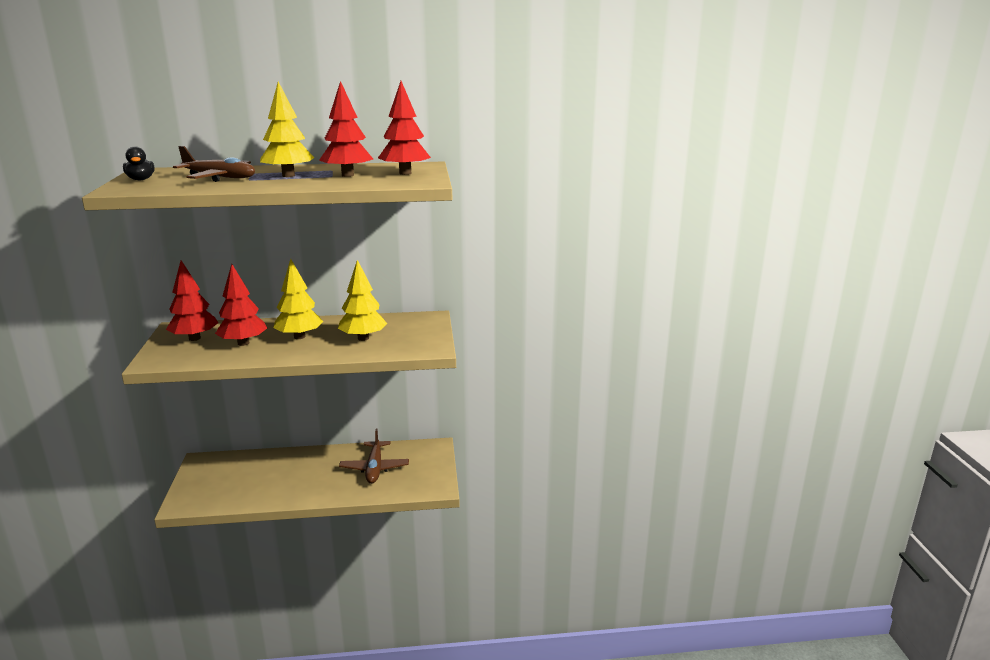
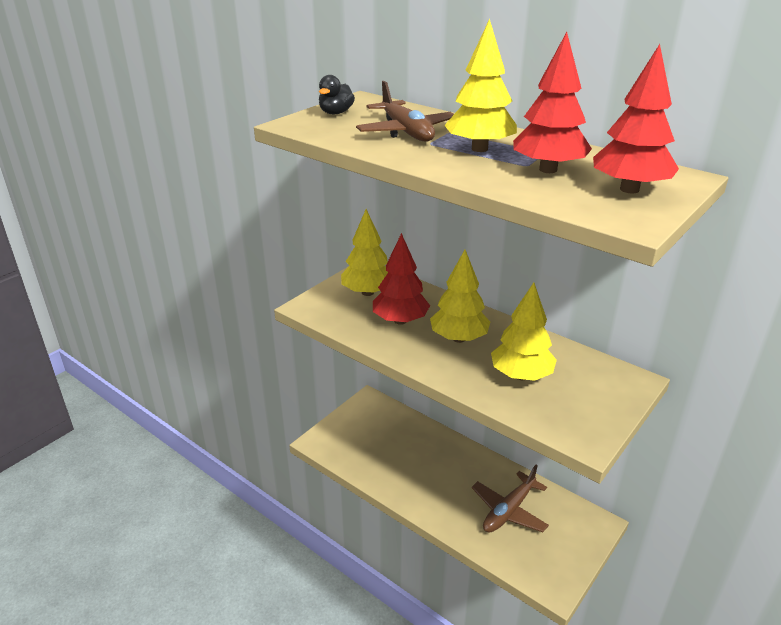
camera: 45 degrees right, 10 degrees up
red tree [166,260,218,341] -> yellow tree [341,209,388,296]

